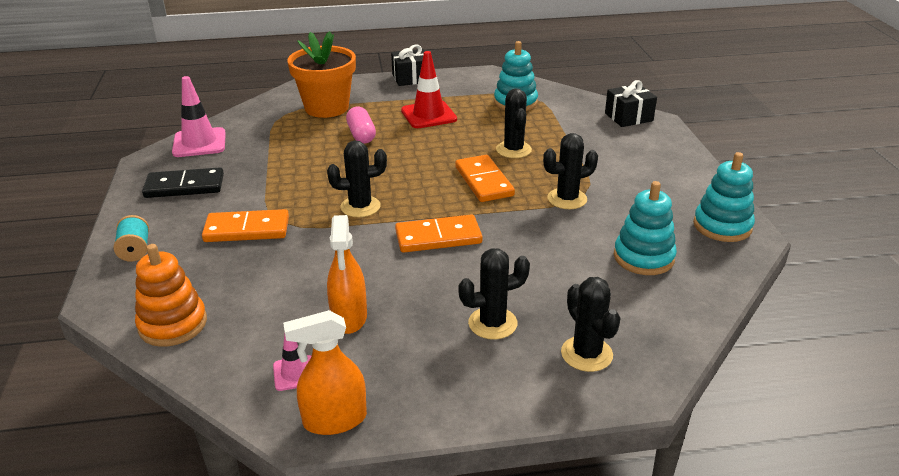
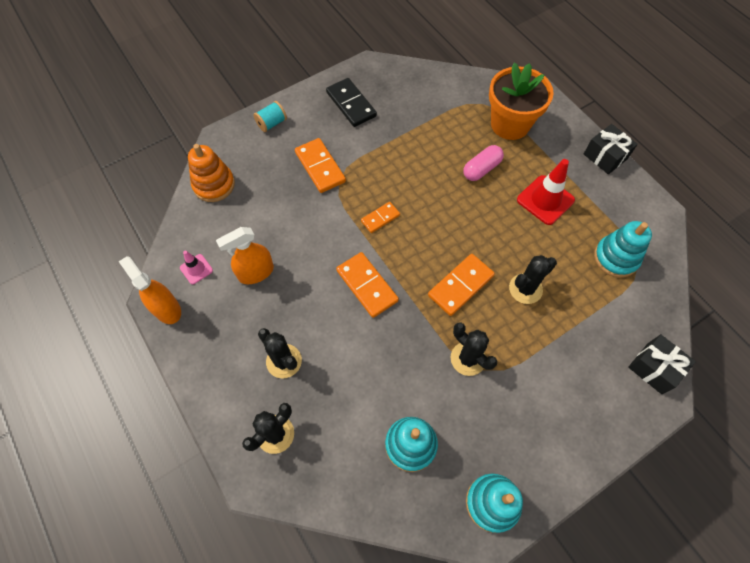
camera: 65 degrees right, 30 degrees up
pink traffic cone [172,76,226,157] -> none
black cactus [327,140,387,217] -> orange domino [361,202,400,233]

